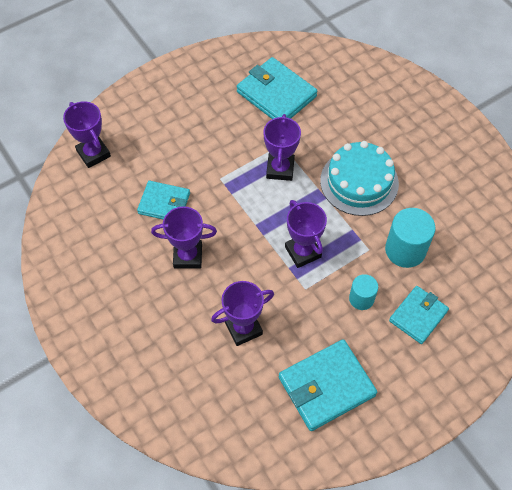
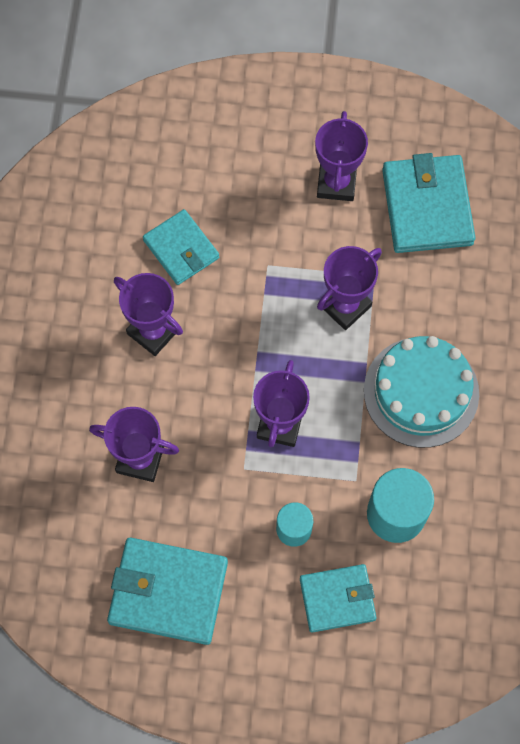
camera: 40 degrees right, 10 degrees up
purple trophy [63,101,111,168] -> purple trophy moved to [315,111,368,201]

